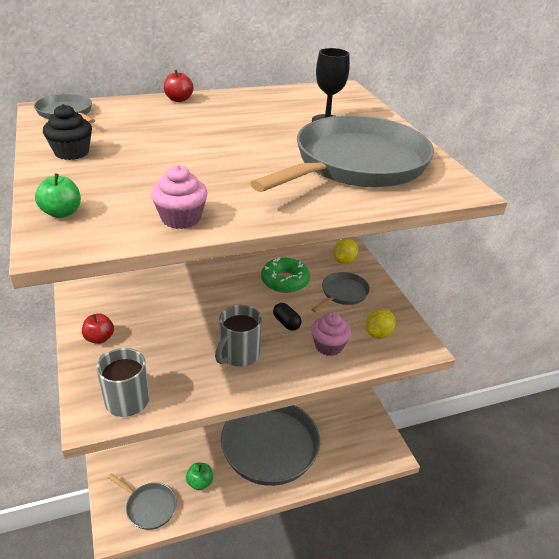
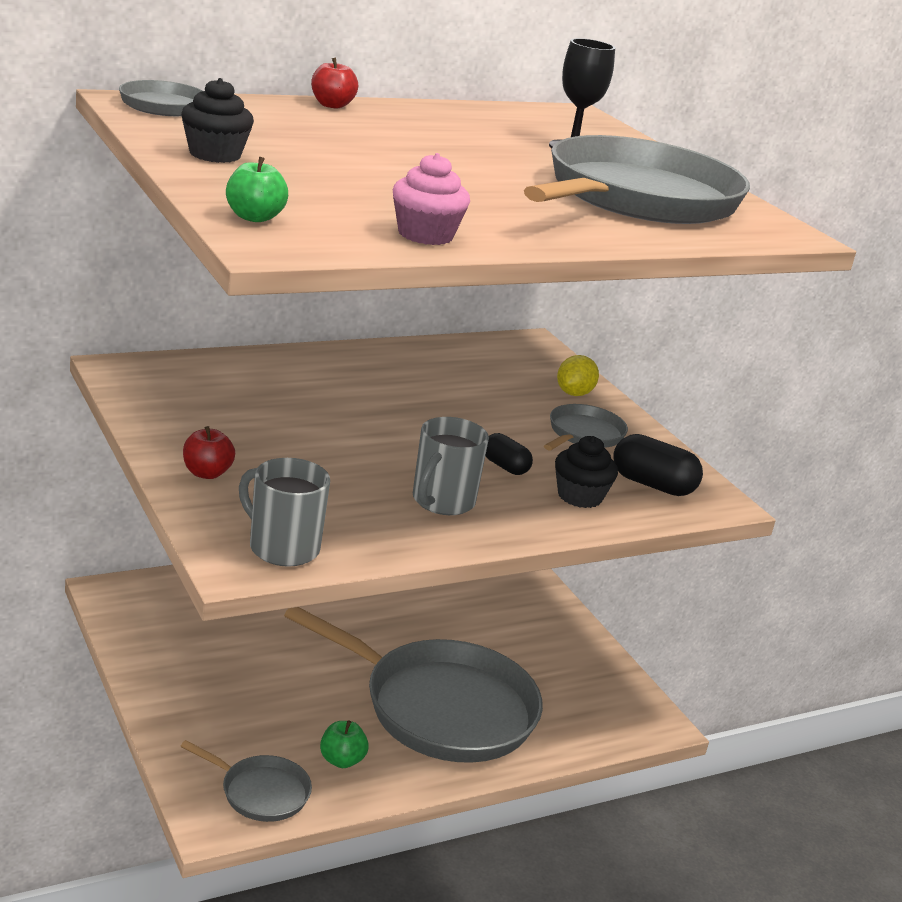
camera: 10 degrees left, 10 degrees down
green donut [261,257,310,293] -> none
pink cupcake [311,313,351,356] -> black cupcake [555,436,618,508]
yellow lemon [366,309,396,339] -> black capsule [613,434,703,496]

